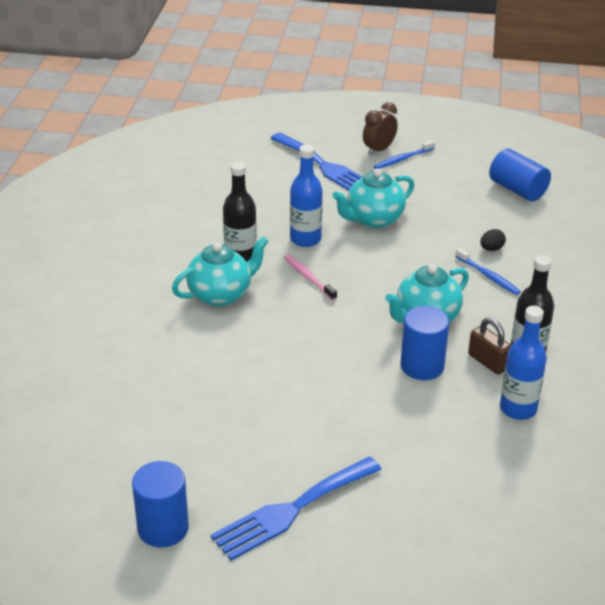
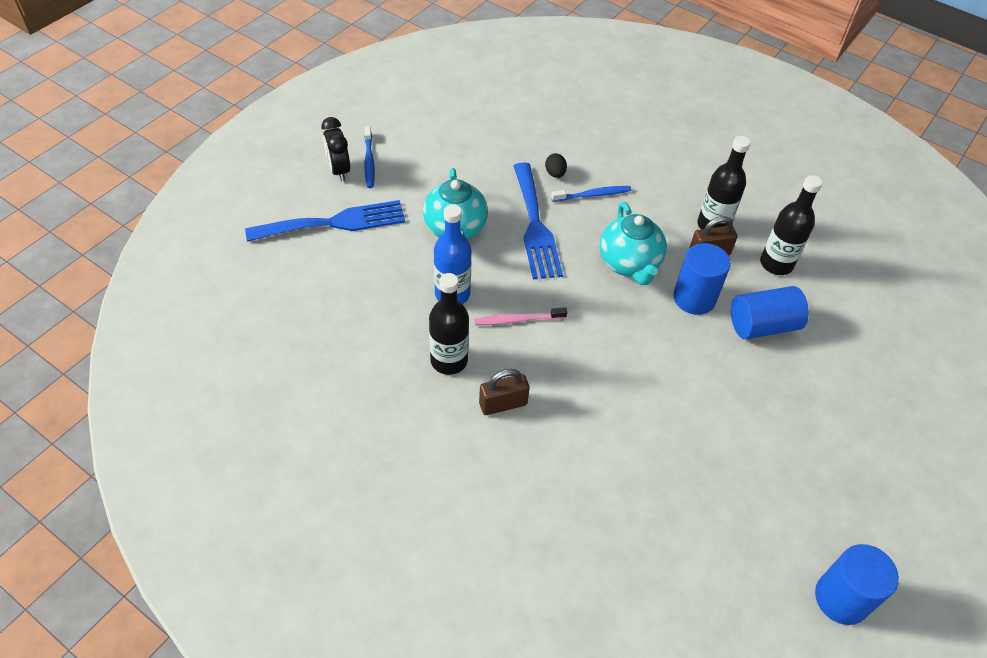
camera: 65 degrees left, 15 degrees up
turquoise teapot [172,236,268,307] -> brown padlock [479,369,530,415]
blue fork [211,457,382,560] -> blue fork moved to [513,163,563,279]
brown clock [363,102,398,156] -> black clock [322,117,350,182]
blue cylinder [489,149,551,201] -> blue cylinder moved to [731,286,809,339]
blue bottle [500,306,547,420] -> black bottle [760,175,823,275]

